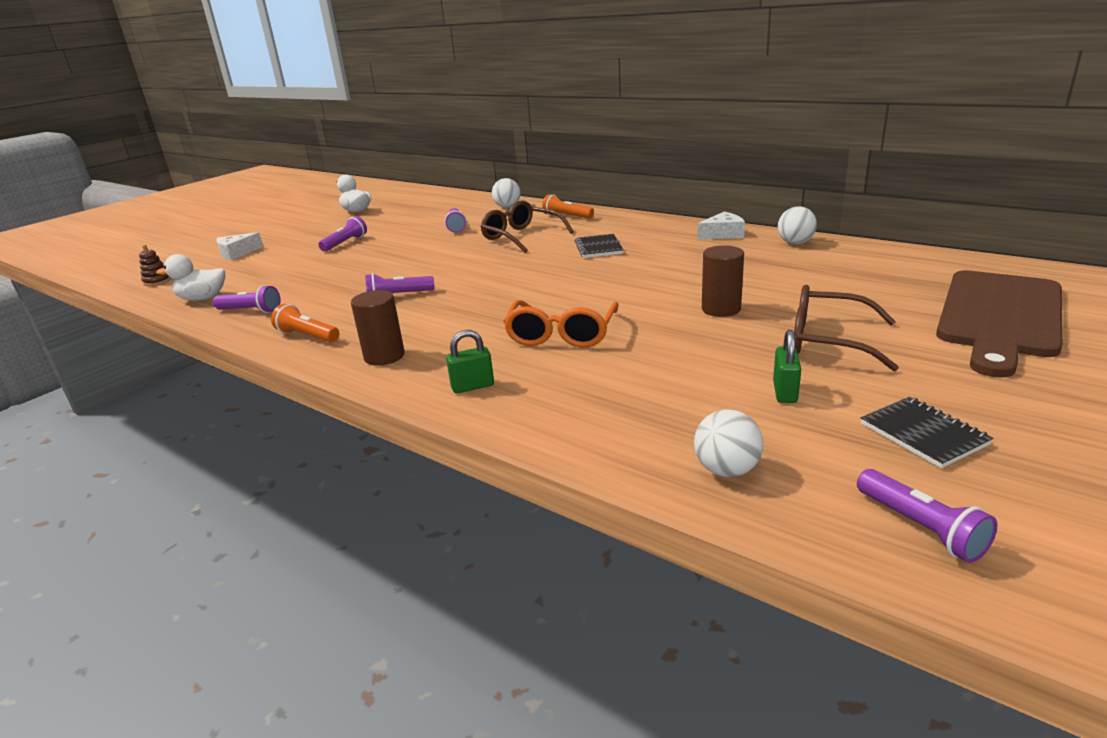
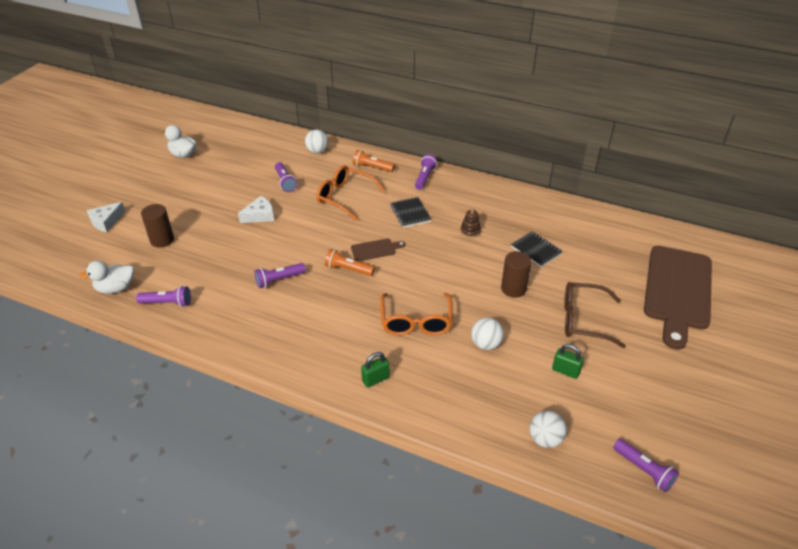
camera: 15 degrees left, 15 degrees up
brown stacking toy [139,245,171,286] -> brown stacking toy moved to [460,208,481,238]
orange flashlight [271,304,339,343] -> orange flashlight moved to [325,249,375,276]
purple flashlight [318,216,367,251] -> purple flashlight moved to [415,154,437,190]
brown cylinder [351,290,405,366] -> brown cylinder moved to [141,204,174,248]
brown glasses [480,200,574,253] -> orange glasses [316,165,385,221]
white cheese [698,212,745,239] -> white cheese moved to [238,196,274,223]
green padlock [773,330,801,403] -> green padlock turned 60 degrees counterclockwise [552,344,584,379]
white ball [778,206,817,244] -> white ball moved to [471,318,504,350]
black notebook [861,397,993,468] -> black notebook moved to [511,231,563,267]
none -> brown cutting board [351,239,406,261]

